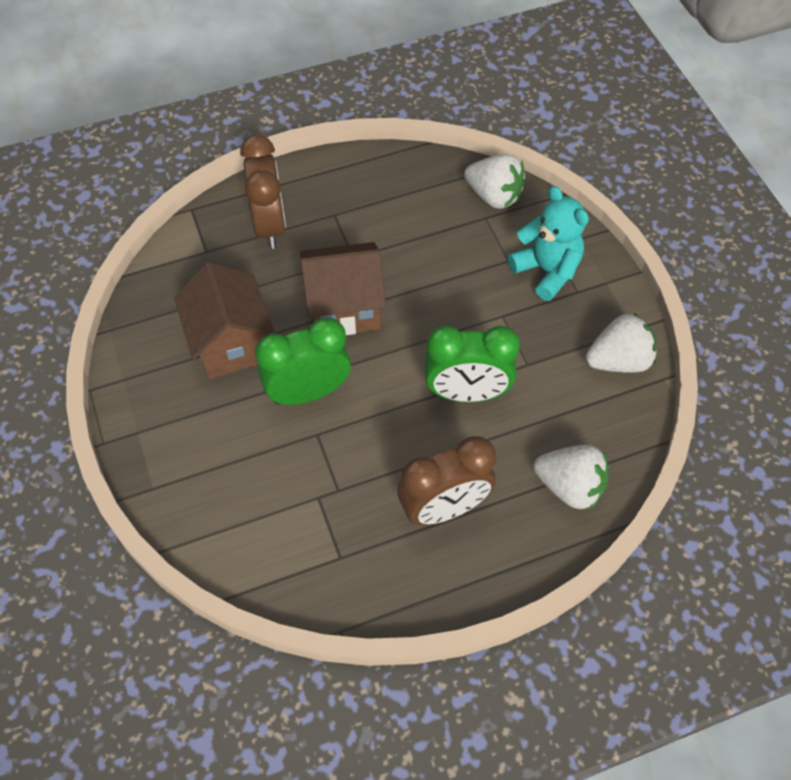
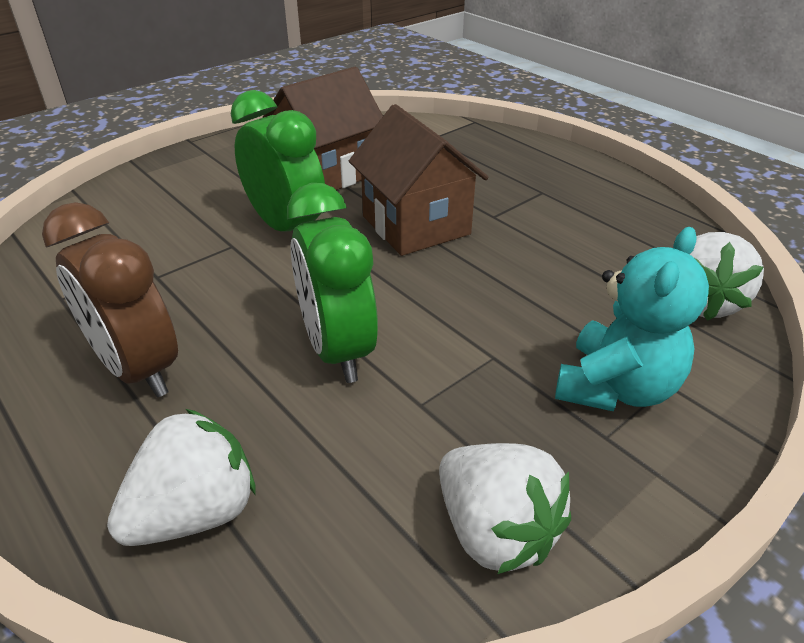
camera: 70 degrees right, 20 degrees down
brown clock [240,134,286,249] -> none
white strawberry [534,445,609,510] -> white strawberry turned 135 degrees counterclockwise [107,409,256,546]

